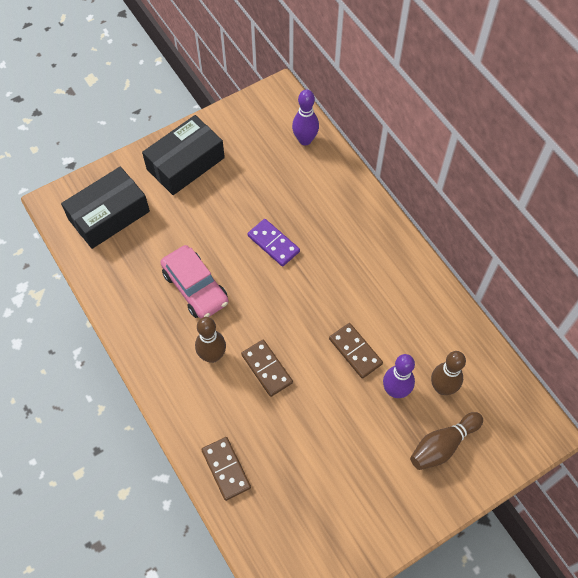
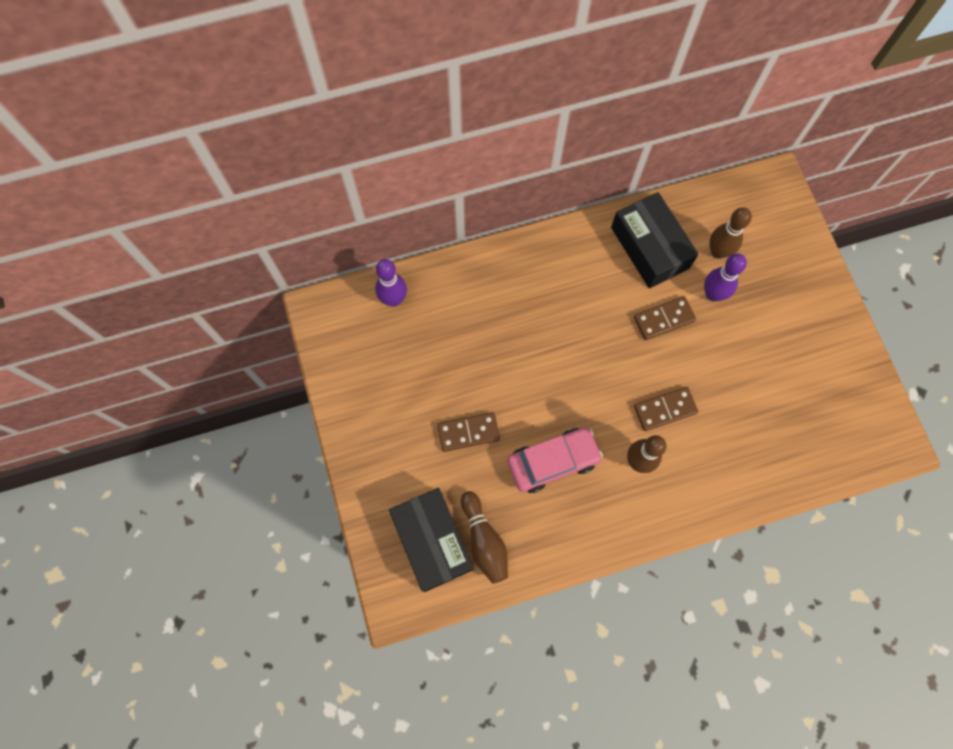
camera: 75 degrees left, 10 degrees up
black box [142,115,225,195] -> black box moved to [611,192,699,288]
brown domino [201,437,251,501] -> brown domino moved to [437,412,500,452]
purple domino [247,219,300,267] -> none
brown bowling pin [410,412,483,470] -> brown bowling pin moved to [461,491,508,584]

